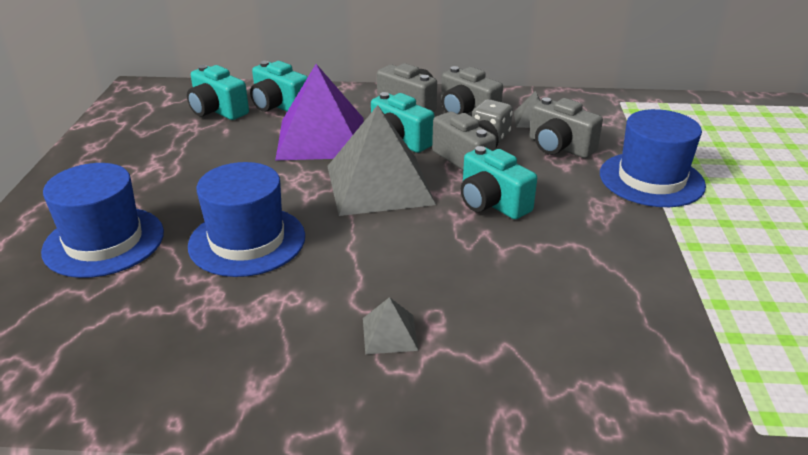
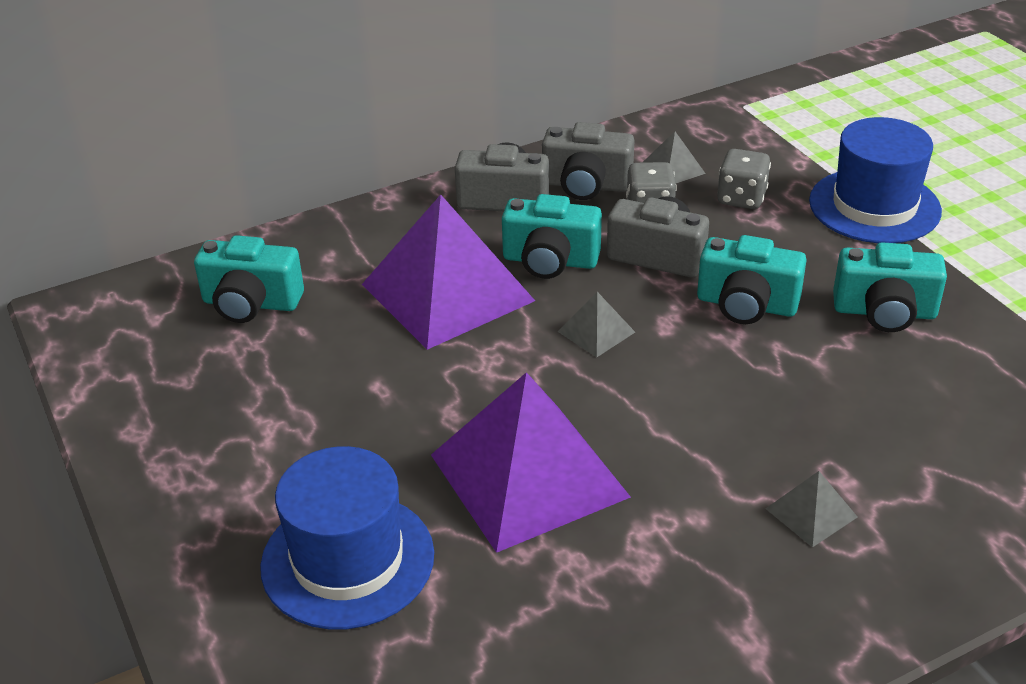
camera: 30 degrees left, 5 degrees up
blue hat [188,162,305,277] -> purple pyramid [431,372,631,553]
turquoise camera [250,61,308,112] -> turquoise camera moved to [833,242,947,332]
grey pyramid [327,105,436,216] -> grey pyramid [558,292,635,357], size x0.42
grey camera [529,97,603,158] -> grey dice [717,149,771,209]

